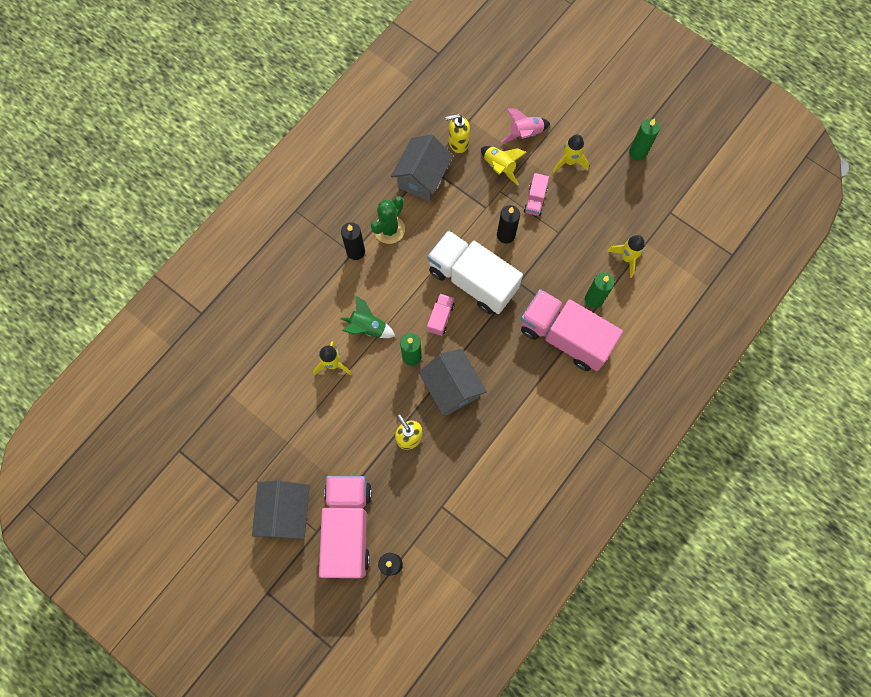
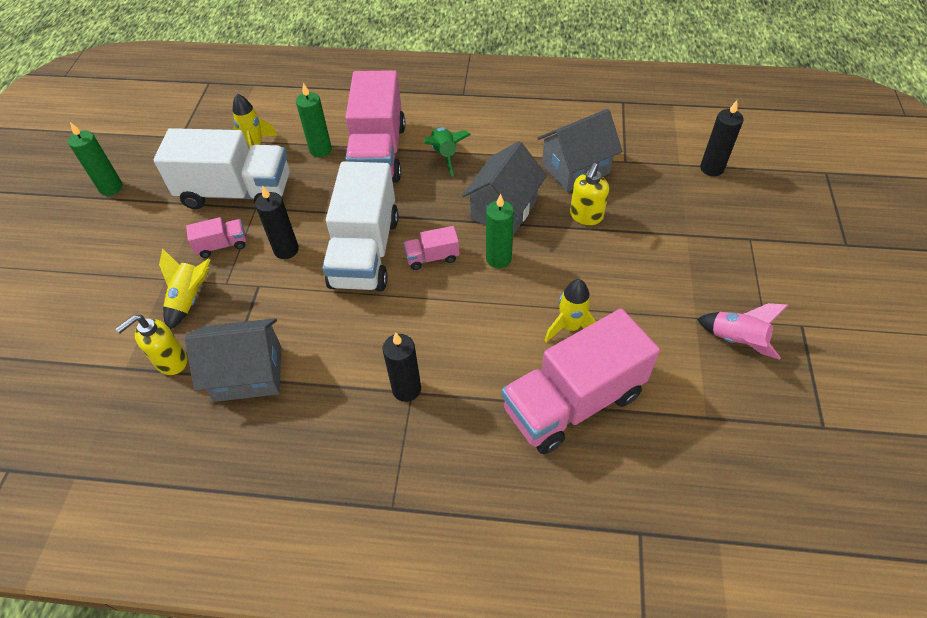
camera: 120 degrees left, 20 degrees down
grey house [252,481,310,539] -> grey house moved to [537,109,622,192]
pink truck [319,476,372,578] -> pink truck moved to [502,309,660,454]
green rocket [340,295,395,338] -> green rocket moved to [424,127,471,177]
green cactus [371,196,405,244] -> none
yellow soap dispenser [445,114,470,153] -> yellow soap dispenser turned 90 degrees clockwise [116,315,187,375]
pink rocket [501,108,550,143] -> pink rocket moved to [697,303,788,360]
yellow rocket [553,134,589,172] -> none
none -> white truck [154,128,289,209]

